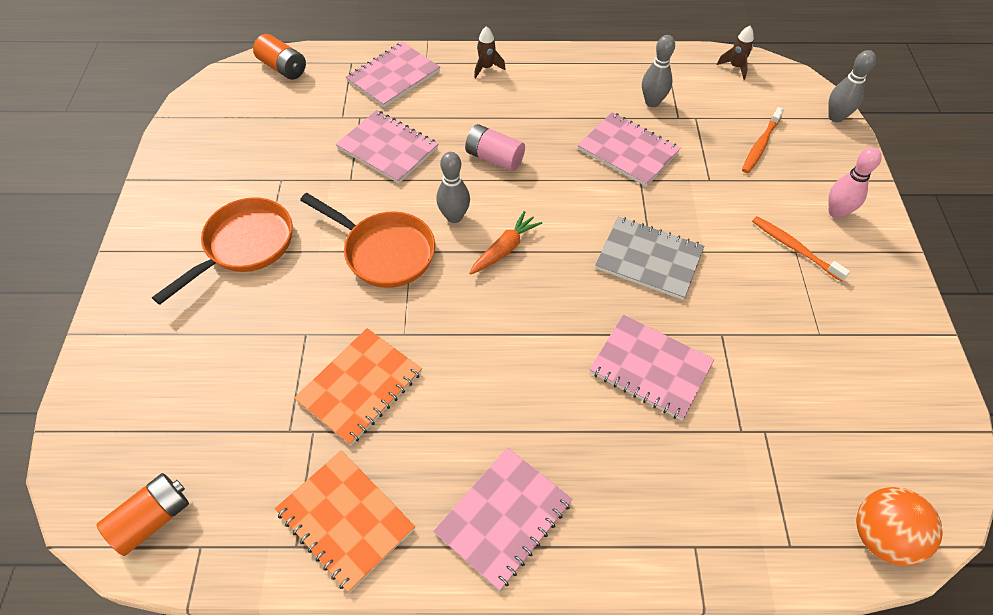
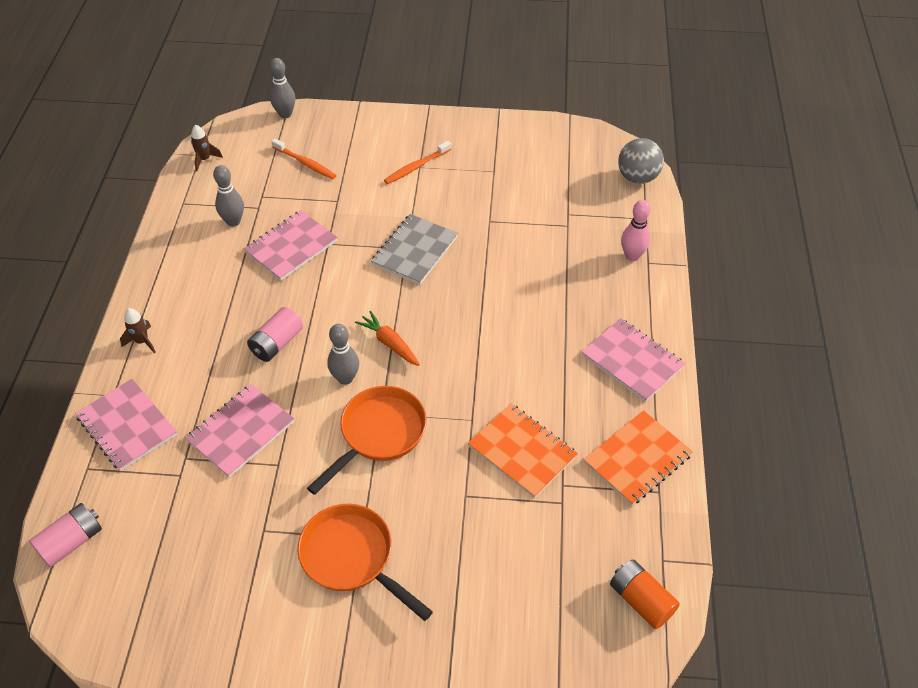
camera: 85 degrees left, 5 degrees down
orange battery [253,34,306,80] -> pink battery [29,503,102,567]
pink notebook [589,315,714,420] -> none
pink bowling pin [828,147,882,219] -> pink bowling pin moved to [621,200,651,261]
orange ball [856,487,943,566] -> grey ball [618,138,664,184]

